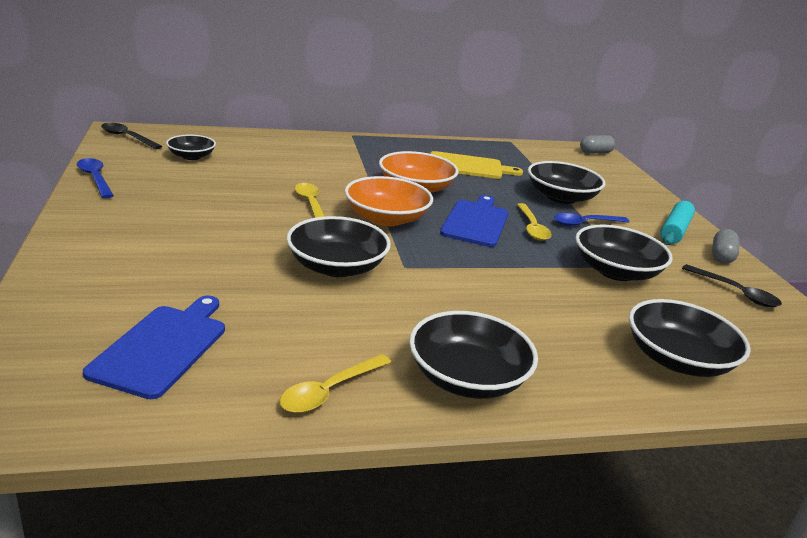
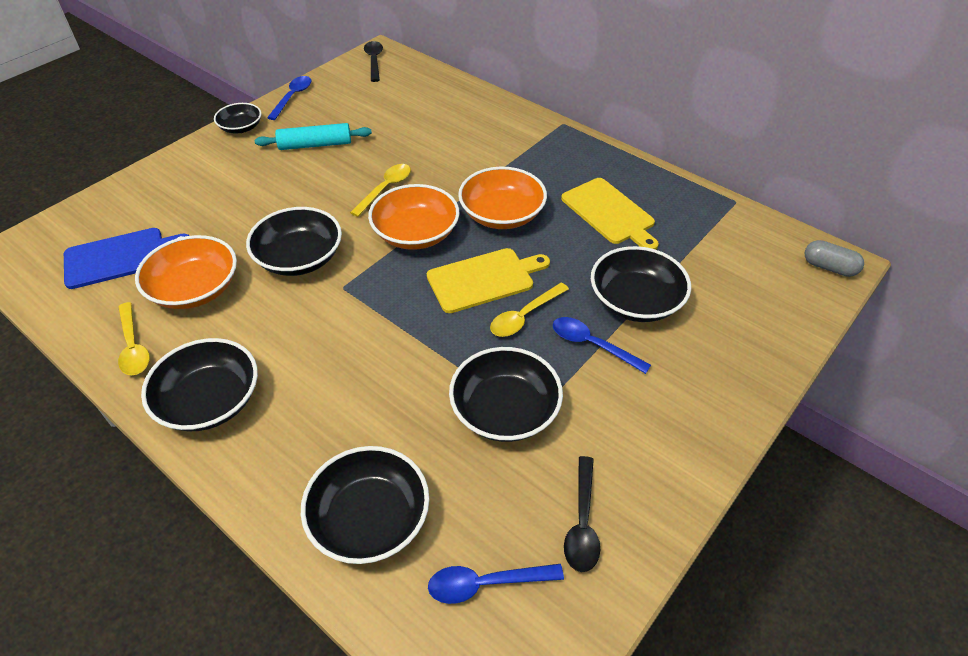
camera: 55 degrees right, 20 degrees up
black bowl [166,134,216,160] -> black bowl moved to [214,103,262,134]
yellow spoon [280,354,391,413] -> yellow spoon turned 120 degrees counterclockwise [118,302,150,375]
blue cutting board [440,195,509,247] -> yellow cutting board [427,248,550,313]
turquoise rolling pin [660,201,695,245] -> turquoise rolling pin moved to [255,123,372,150]
grey capsule [712,229,739,264] -> none
none -> orange bowl [135,235,237,309]
none -> blue spoon [428,564,564,604]

